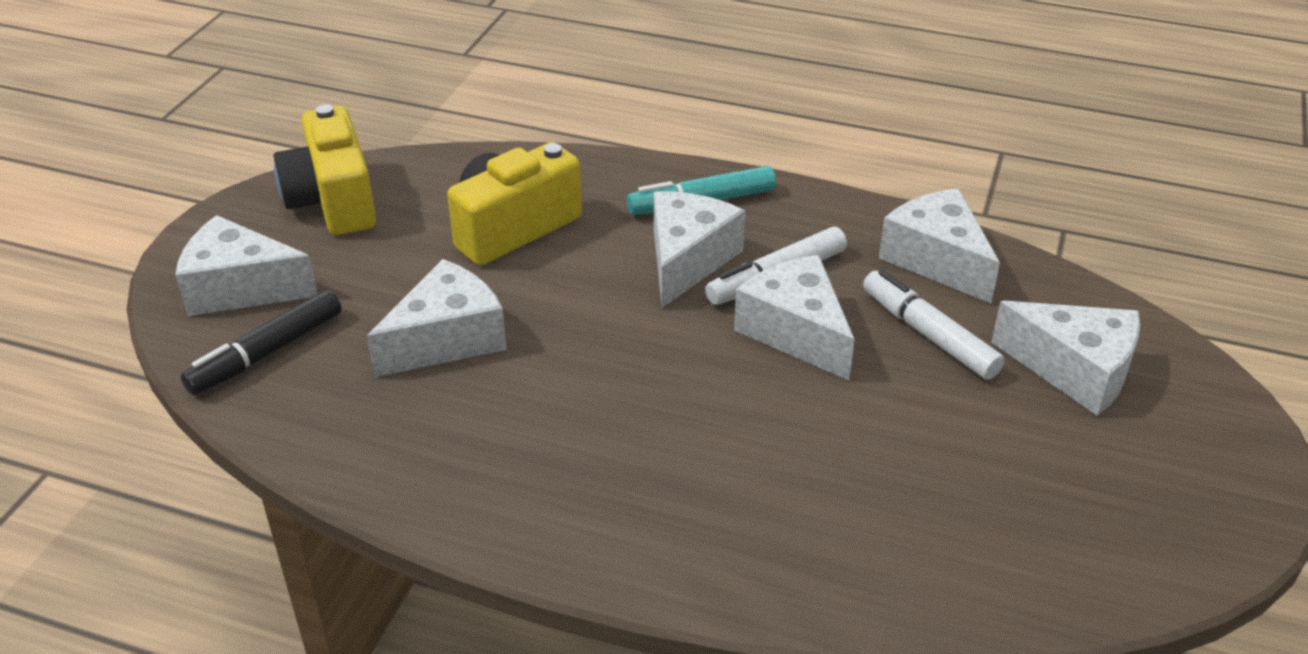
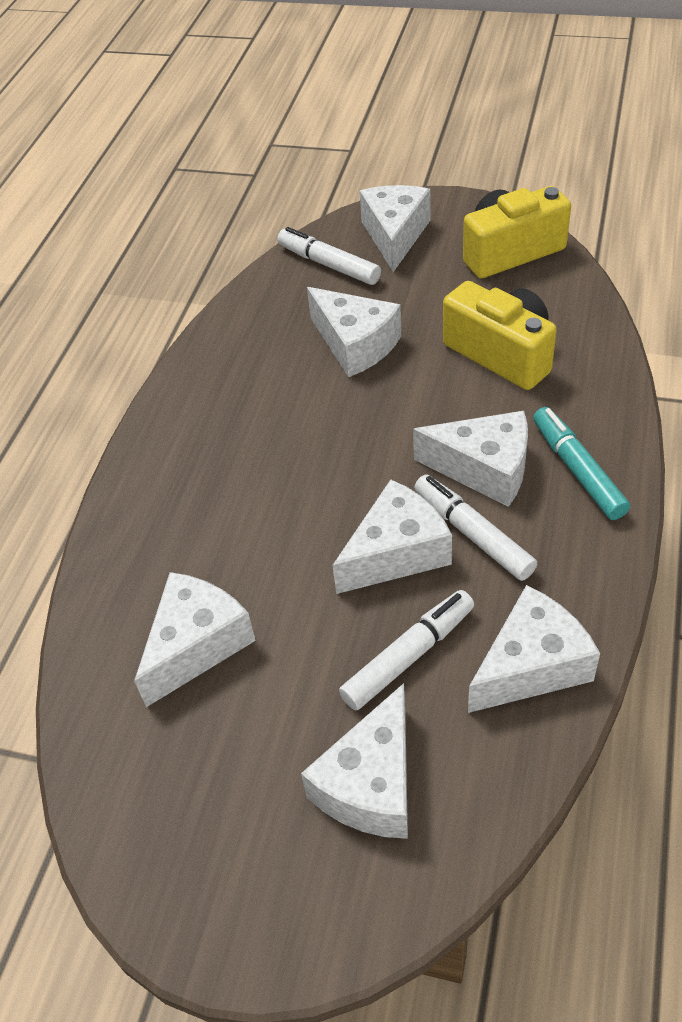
camera: 90 degrees right, 10 degrees up
black marker [181,289,342,395] -> white marker [277,227,381,285]
none -> white cheese [134,572,256,707]

